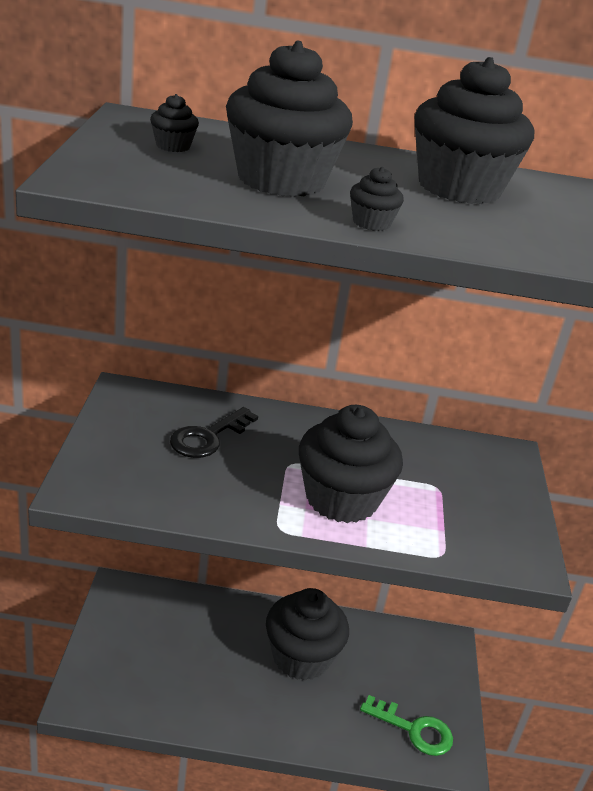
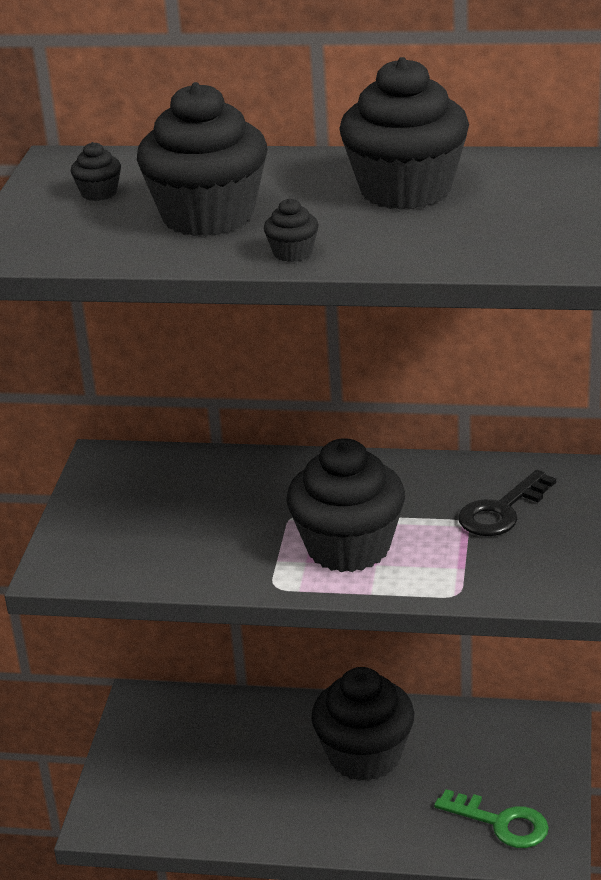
camera: 10 degrees right, 0 degrees up
black key [170,407,258,458] -> black key moved to [458,470,556,536]

